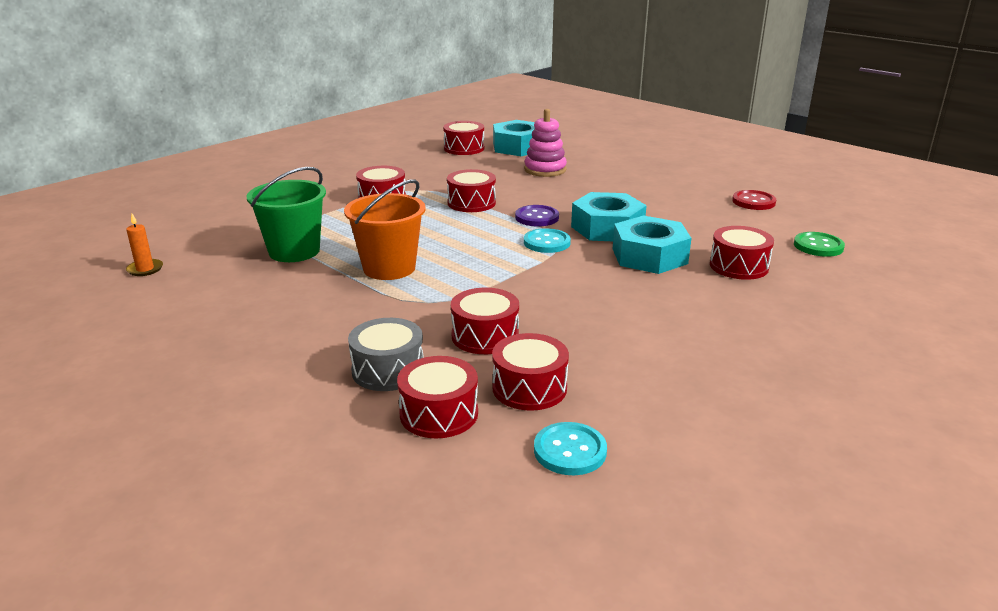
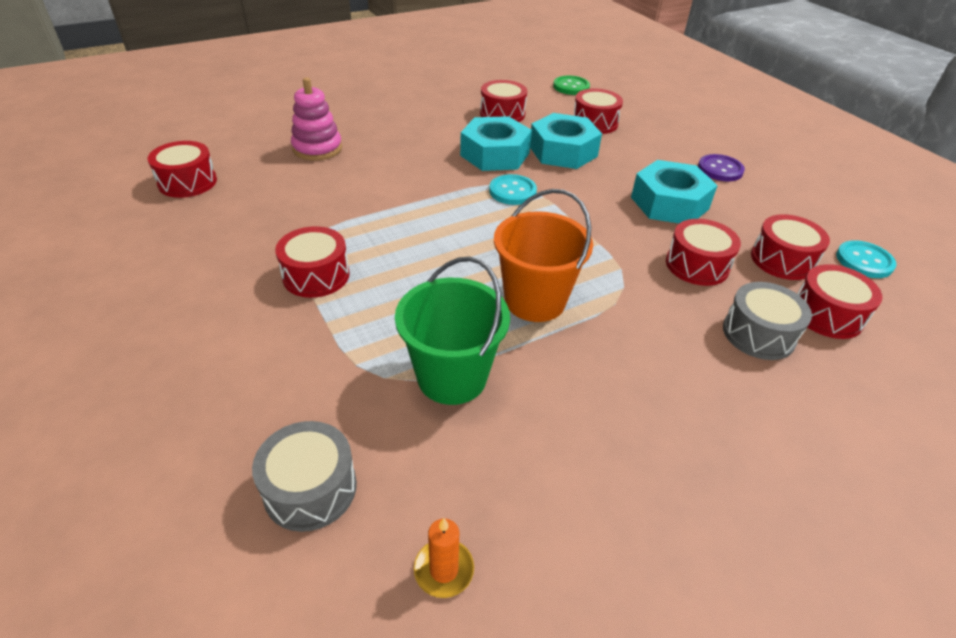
camera: 75 degrees left, 15 degrees up
red drum [447,169,496,212] -> red drum moved to [480,80,527,122]
turquoise nut [493,120,535,156] -> turquoise nut moved to [631,160,718,223]
purple button [515,205,559,227] -> purple button moved to [698,154,745,181]
red button [732,190,776,210] -> none
none -> grey drum [252,421,357,532]

